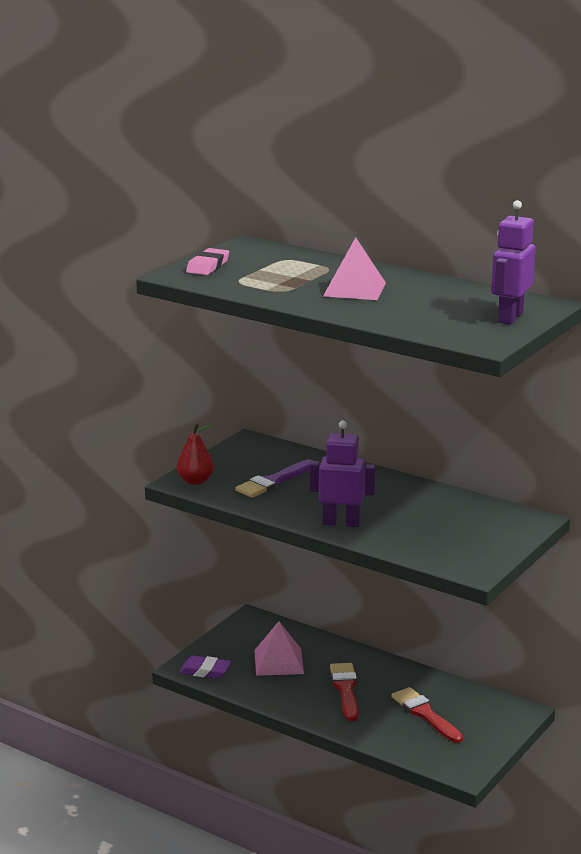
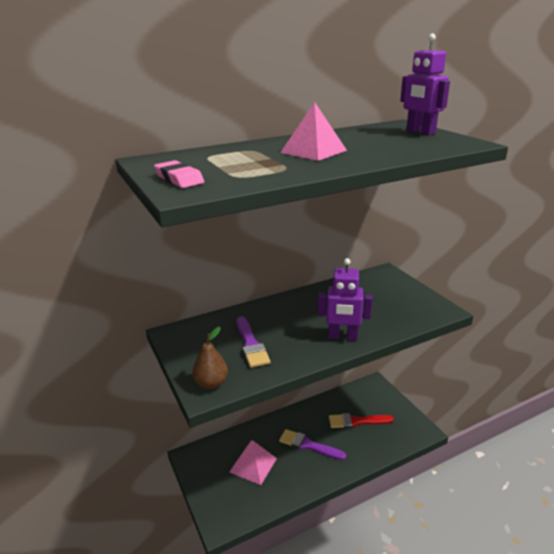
camera: 60 degrees left, 5 degrees up
red pear [177,423,214,485] -> brown pear [192,327,228,389]
purple eraser [179,655,231,679] -> none
purple robot [309,420,376,527] -> purple robot turned 120 degrees counterclockwise [318,258,372,341]
red brush [330,663,358,721] -> purple brush [279,429,346,460]

